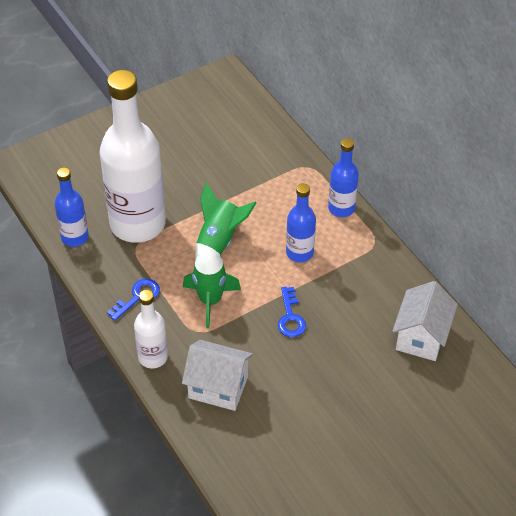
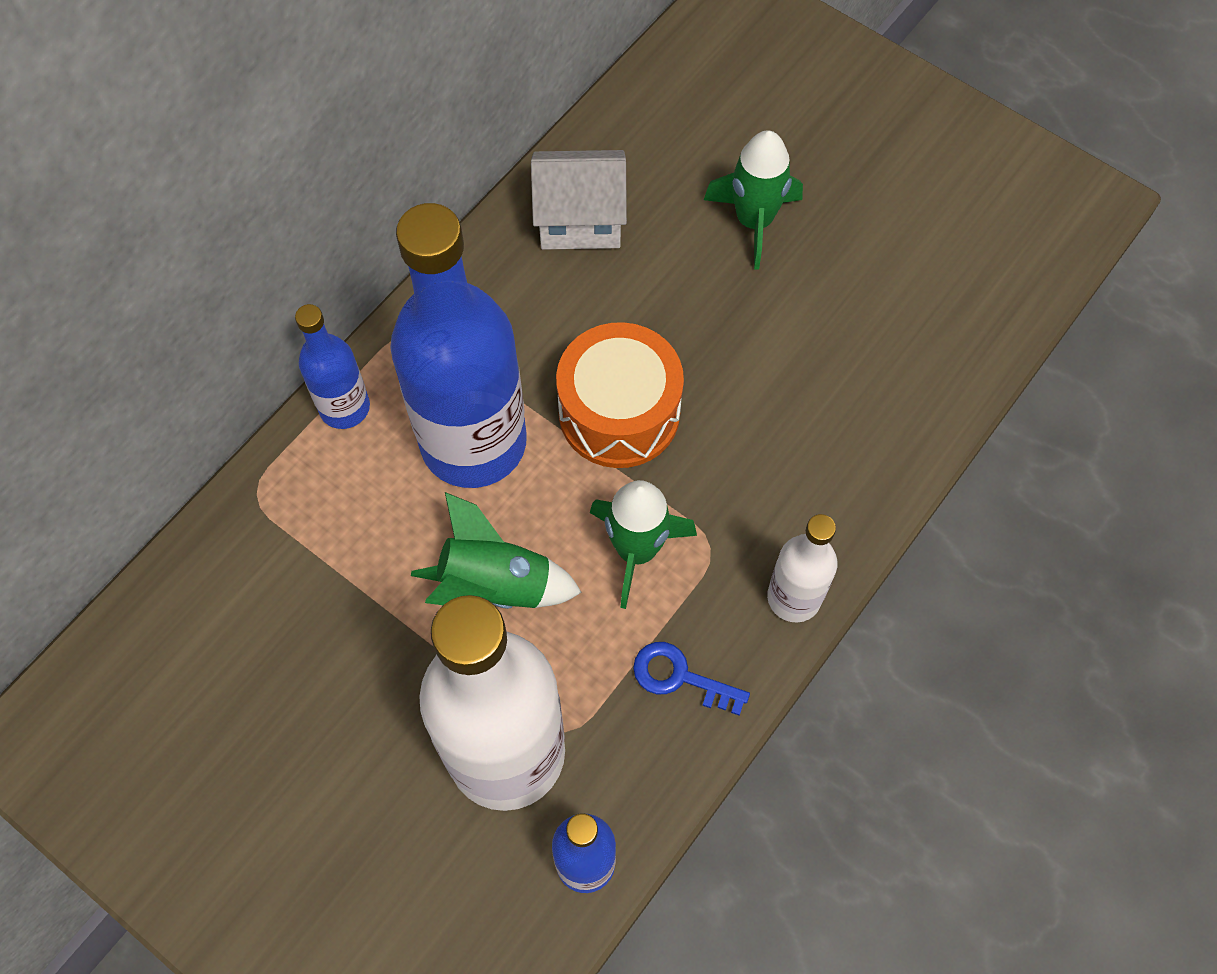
camera: 110 degrees left, 15 degrees up
white house [182,340,253,411] -> none
blue key [278,287,306,337] -> orange drum [556,322,684,468]
blue bottle [286,183,316,262] -> blue bottle [390,203,527,488], size x2.05
none -> green rocket [704,130,803,270]

